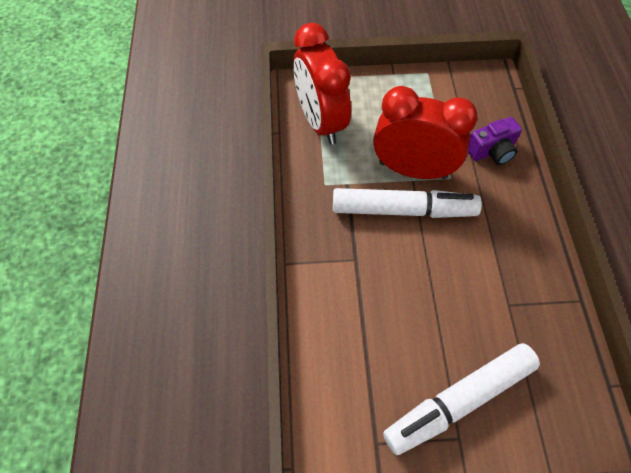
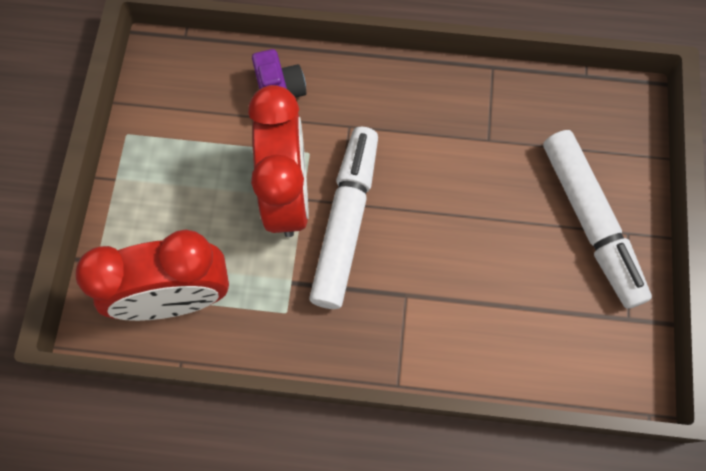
camera: 80 degrees left, 10 degrees up
red clock [373,86,478,179] -> red clock turned 150 degrees clockwise [248,85,309,237]

